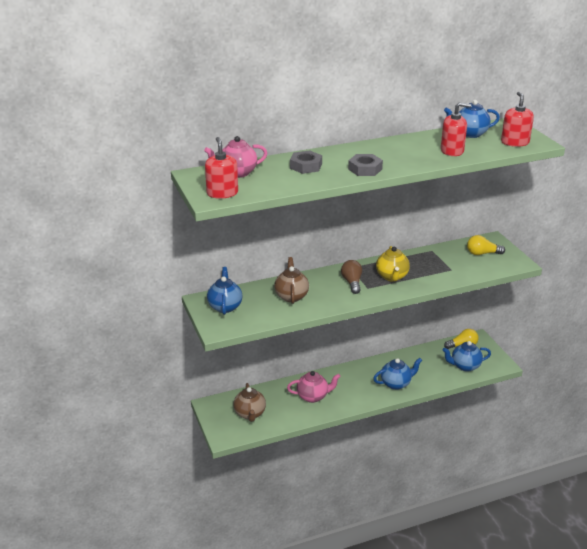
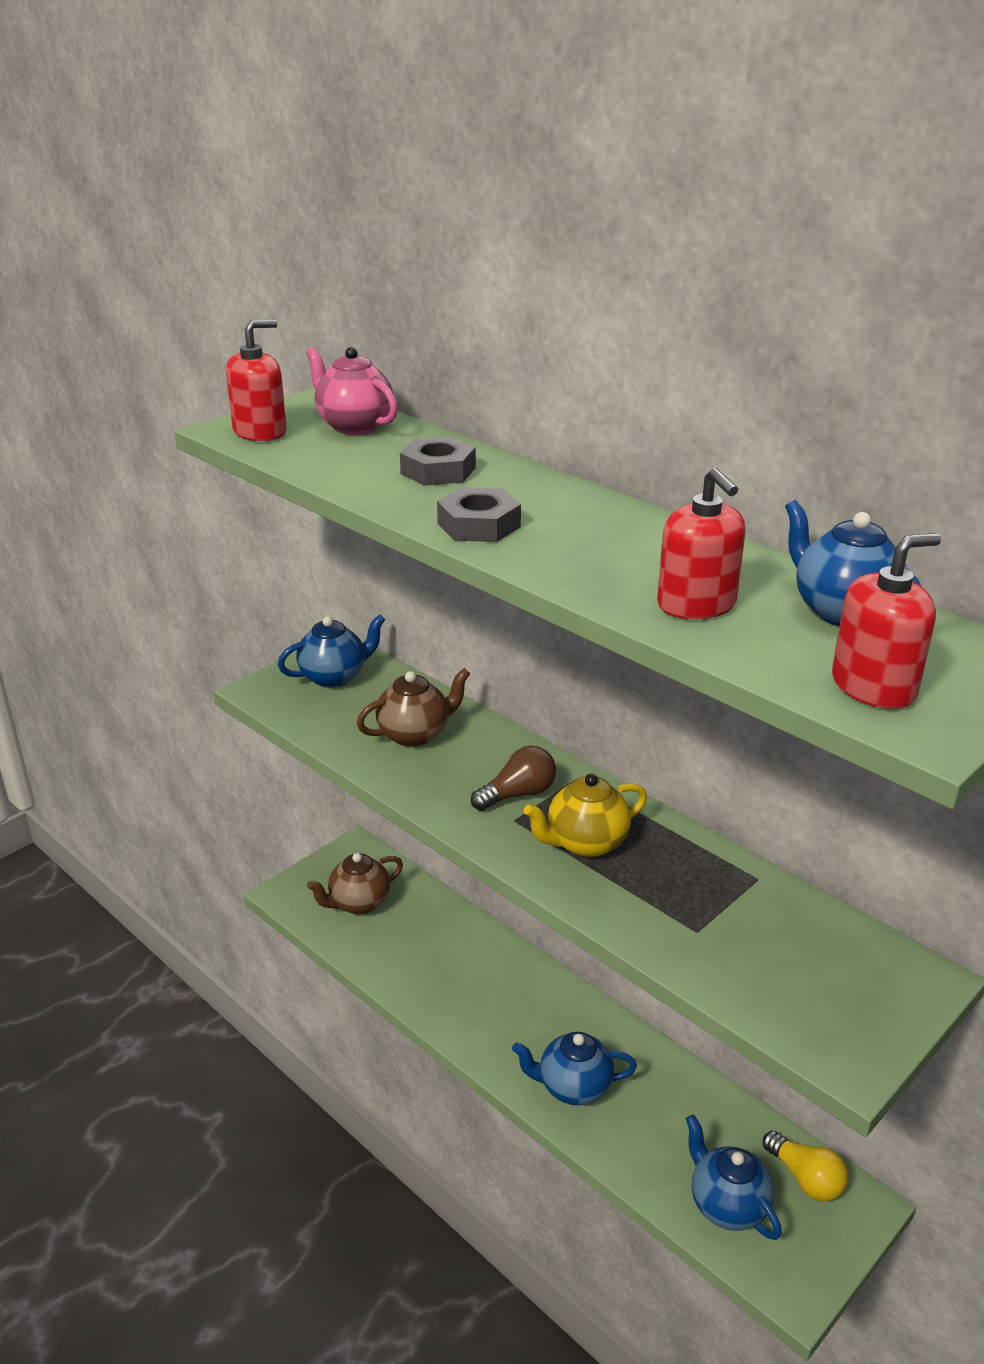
camera: 65 degrees right, 0 degrees up
pink teapot [287,371,341,403] -> none
blue teapot [373,358,422,390] -> blue teapot turned 135 degrees clockwise [512,1032,637,1105]
yellow light bulb [467,235,505,255] -> none

